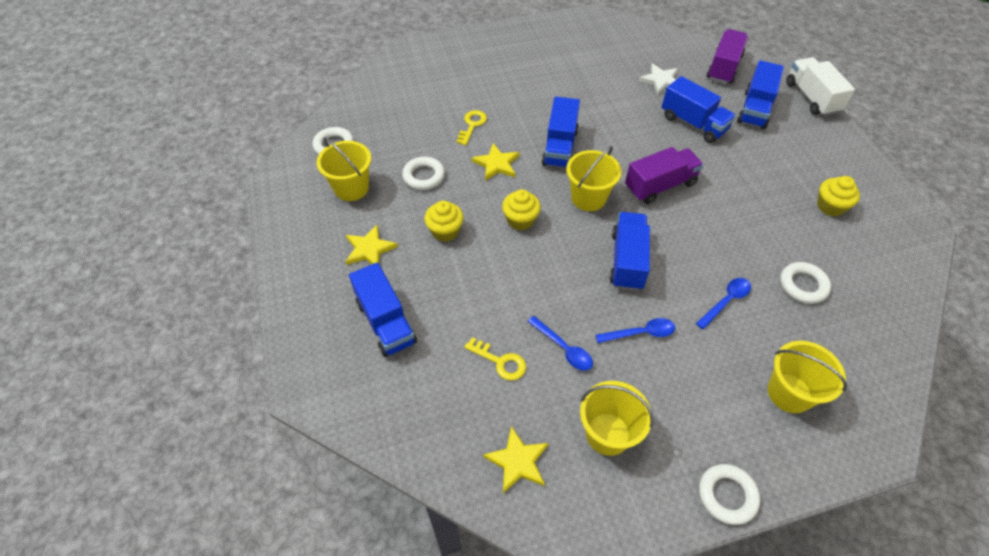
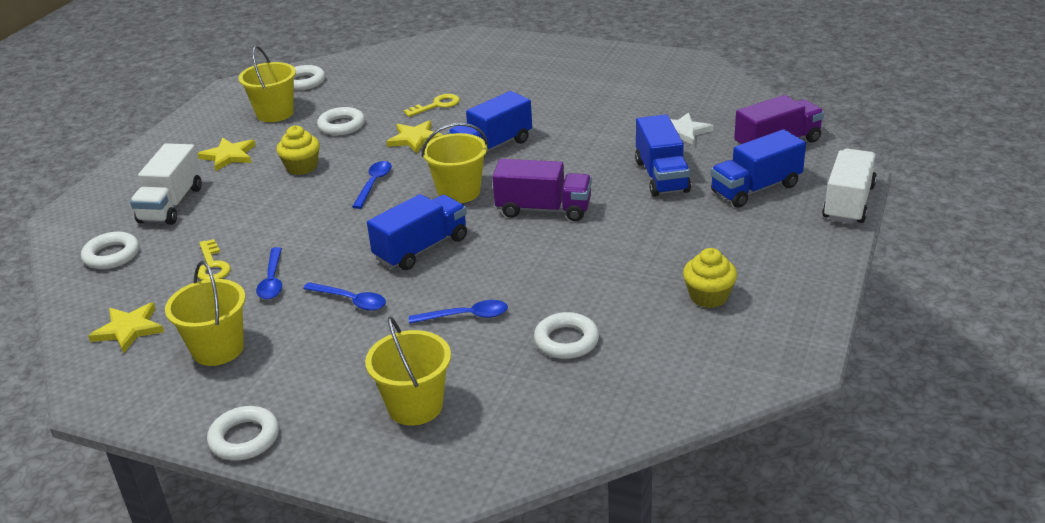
camera: 40 degrees right, 20 degrees down
blue truck [349,263,417,357] -> white truck [130,143,202,225]
yellow cupcake [502,189,541,230] -> blue spoon [352,161,392,209]
none -> white ring [81,232,139,269]

